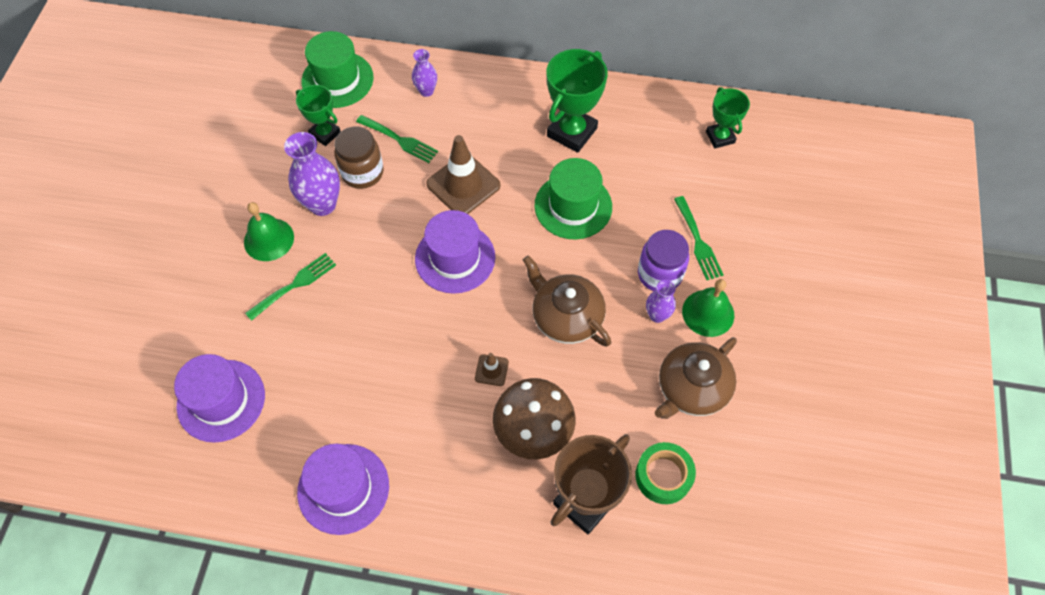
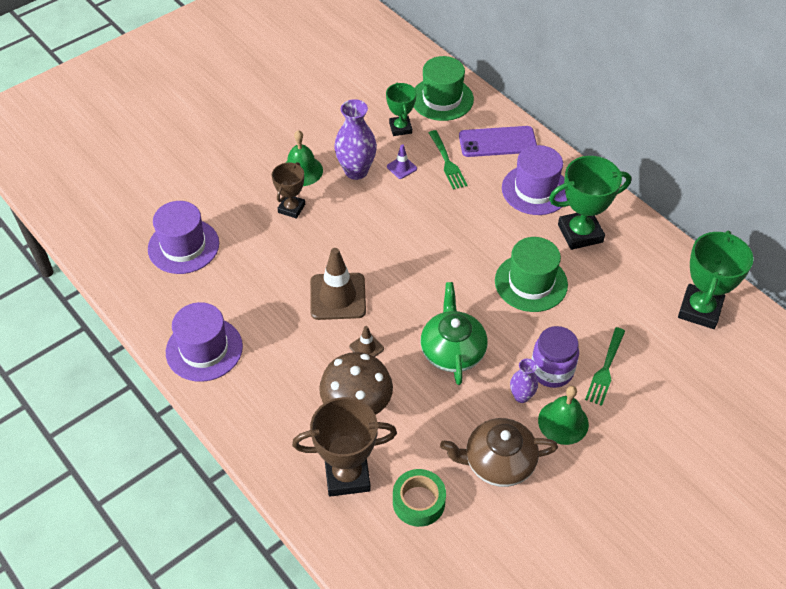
camera: 40 degrees right, 10 degrees down
green fork [245,253,336,321] -> brown trophy [272,162,305,219]
brown jar [334,127,384,189] -> purple traffic cone [387,144,417,179]
purple vase [412,49,437,97] -> purple phone [459,126,537,157]
purple hat [415,210,495,294] -> purple hat moved to [502,145,567,215]
brown traffic cone [426,135,501,214] -> brown traffic cone moved to [310,248,366,320]
brown teapot [523,255,611,347] -> green teapot [420,282,488,385]
green trophy [706,87,750,148] -> green trophy [678,231,753,329], size x1.65

